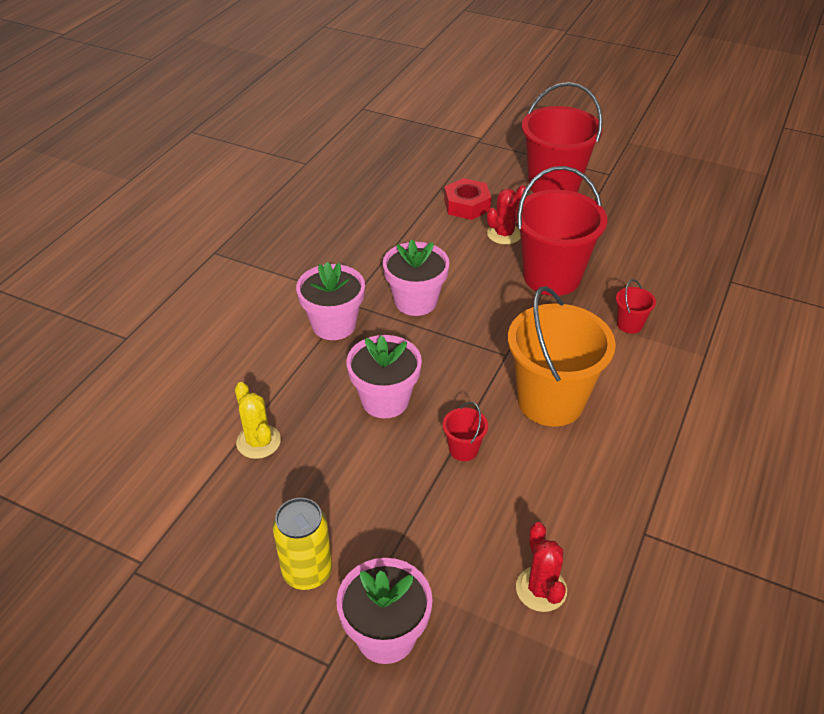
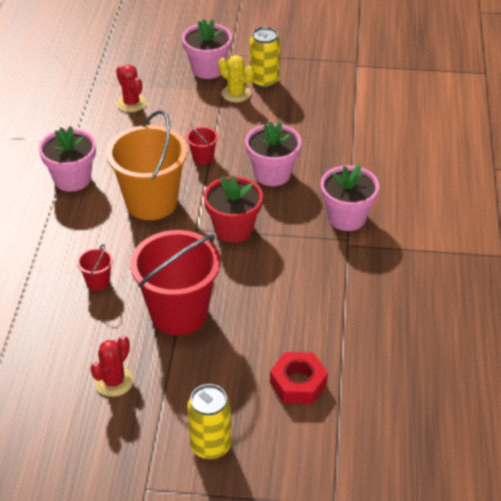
camera: 160 degrees right, 0 degrees up
yellow cactus [235,382,281,459] -> yellow cactus moved to [218,55,254,102]
pink flower pot [383,240,450,316] -> pink flower pot moved to [39,126,96,192]
red cactus [487,185,527,245] -> red cactus moved to [91,335,134,397]
red bucket [522,82,603,193] -> yellow can [187,384,231,460]
none -> red flower pot [204,175,263,243]

